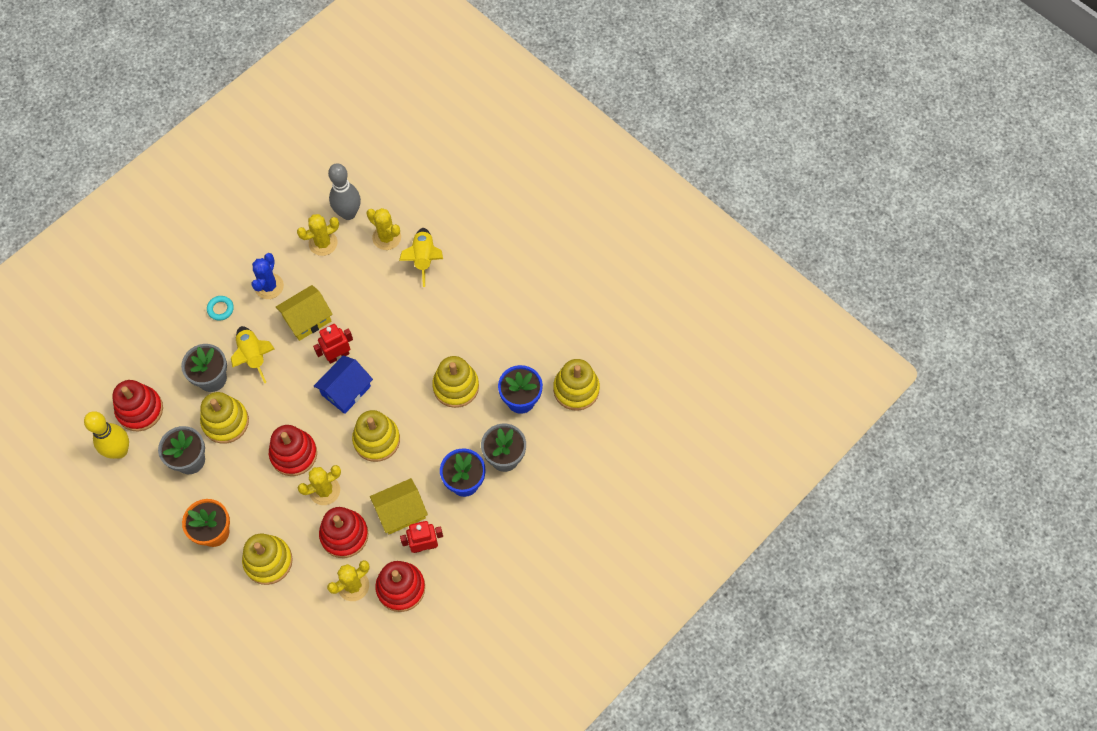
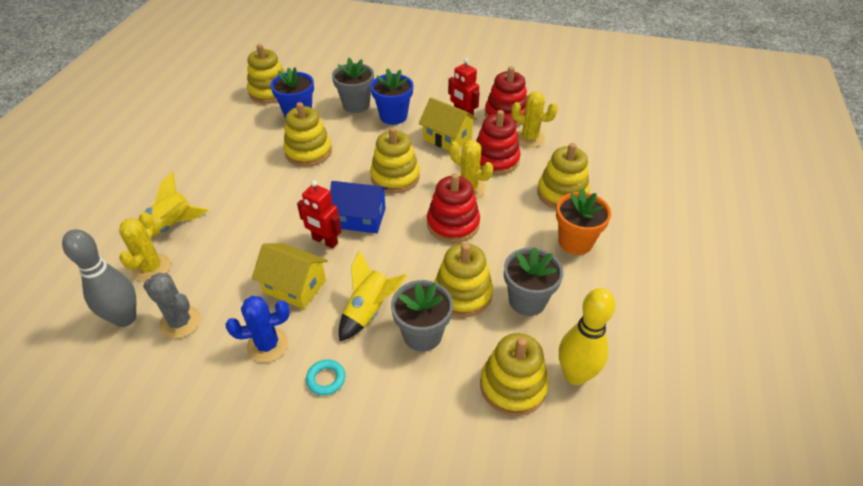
camera: 120 degrees left, 20 degrees down
red stacking toy [112,380,163,431] -> yellow stacking toy [480,333,549,416]
yellow cactus [297,214,339,256] -> grey cactus [143,273,201,339]

